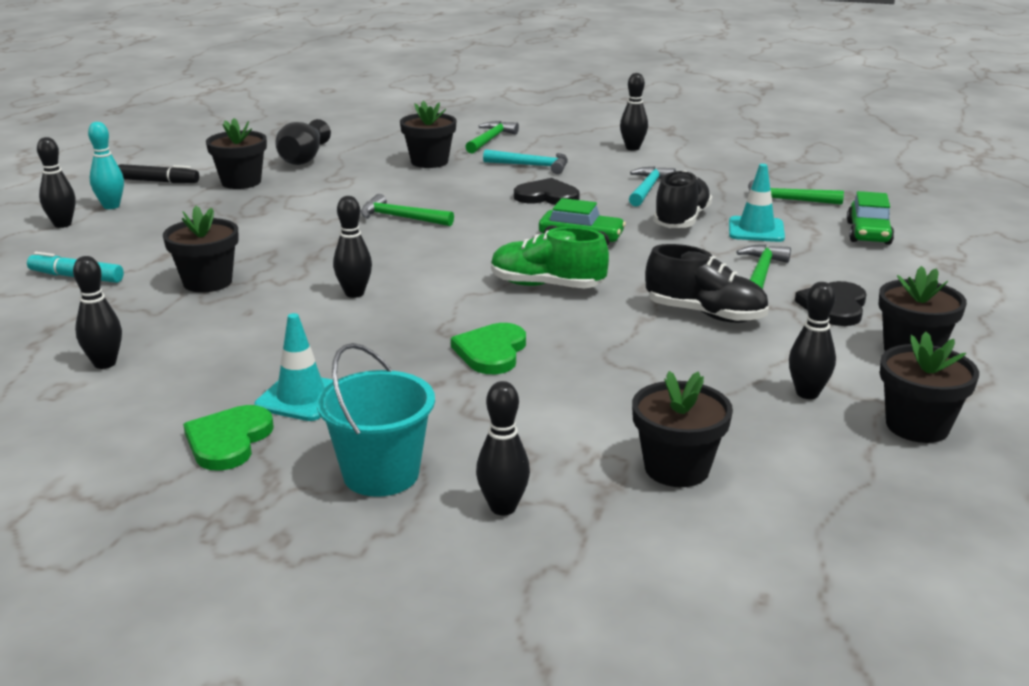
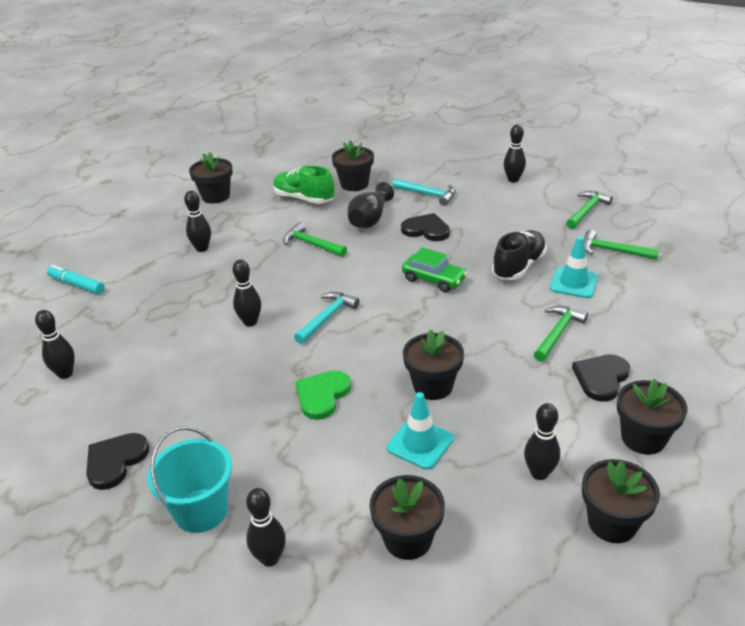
camera: 15 degrees right, 10 degrees up
black bowling pin [37,137,76,228] -> black bowling pin moved to [184,191,211,252]
turquoise bowling pin [88,122,124,209] -> none
black marker [118,164,199,183] -> none
black flower pot [163,206,239,293] -> black flower pot moved to [403,329,464,400]
green heart [183,405,274,471] -> black heart [86,433,149,490]
turquoise traffic cone [254,313,333,421] -> turquoise traffic cone moved to [387,392,454,470]
black vase [275,119,331,165] -> black vase moved to [347,182,394,228]
green hammer [465,121,519,154] -> green hammer moved to [566,191,613,229]
green shoe [491,227,609,288] -> green shoe moved to [273,166,335,204]
turquoise hammer [629,166,676,207] -> turquoise hammer moved to [294,292,360,344]
black shoe [645,244,769,323] -> none
green car [847,191,894,245] -> none

